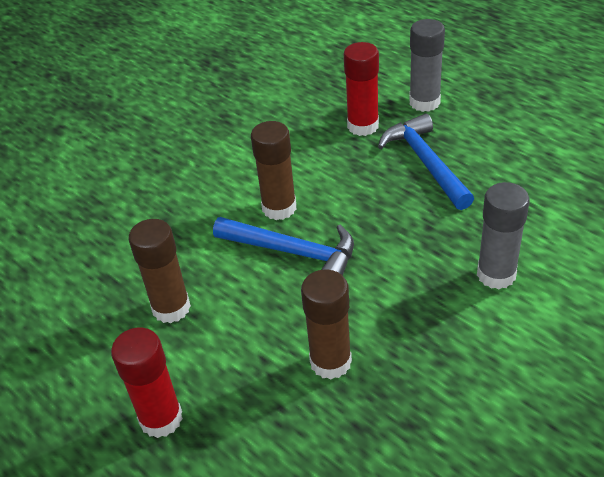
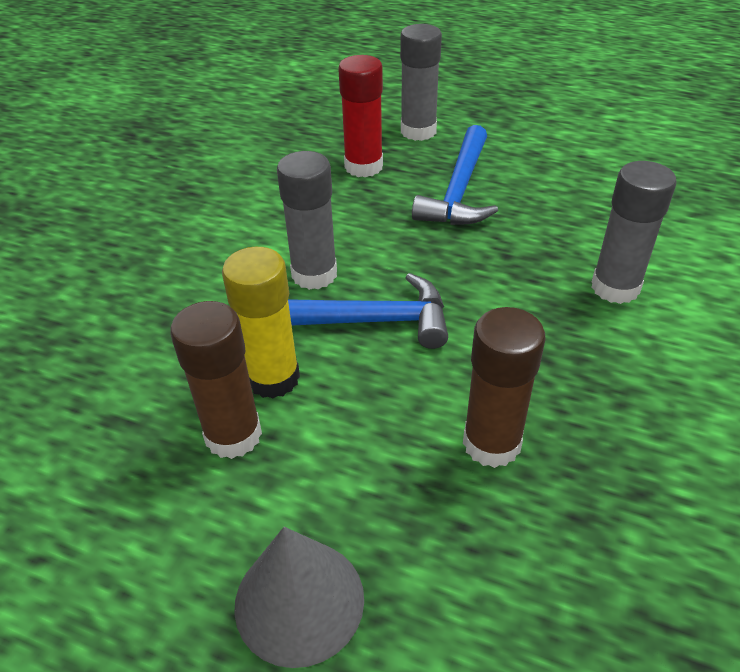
camera: 25 degrees left, 0 degrees up
red glue stick [111,328,183,438] -> grey cone [234,527,364,668]
brown glue stick [251,121,297,220] -> grey glue stick [277,151,337,290]
blue hammer [378,114,474,210] -> blue hammer turned 120 degrees counterclockwise [412,125,498,225]
none -> yellow glue stick [222,247,300,399]

